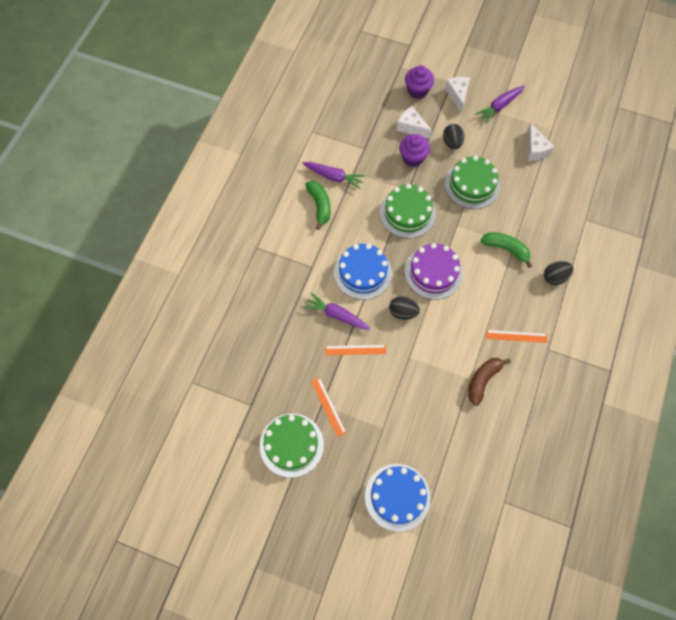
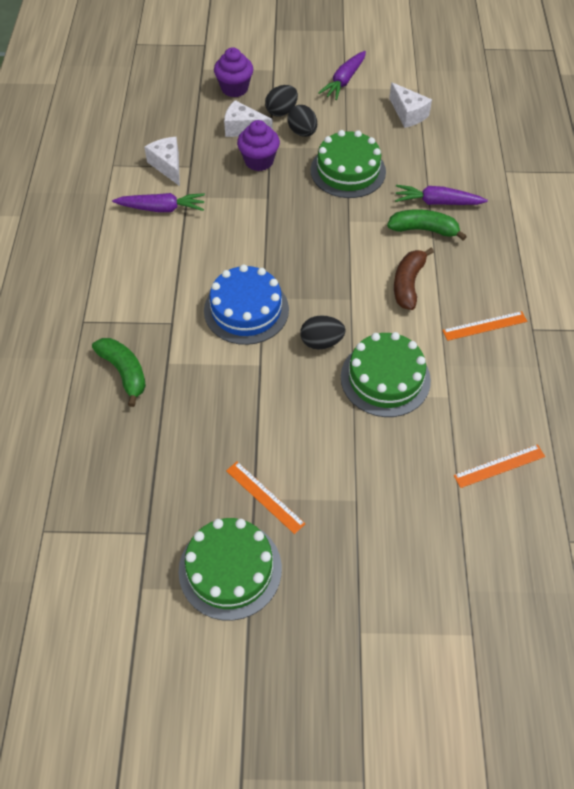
camera: 20 degrees left, 10 degrees down
purple carrot [303,293,371,330] -> purple carrot moved to [395,185,488,205]
green banana [305,181,331,230] -> green banana moved to [92,338,146,407]
orange ruler [325,345,386,355] -> orange ruler moved to [453,444,545,488]
blue cake [365,464,431,532] -> none
green cake [380,184,436,238] -> green cake moved to [341,332,431,417]
purple cake [405,243,463,300] -> none
white cheese [445,77,470,114] -> white cheese moved to [144,137,180,186]
brown banana [468,358,511,406] -> brown banana moved to [394,248,434,310]
black egg [544,261,573,285] -> black egg moved to [265,85,298,117]

